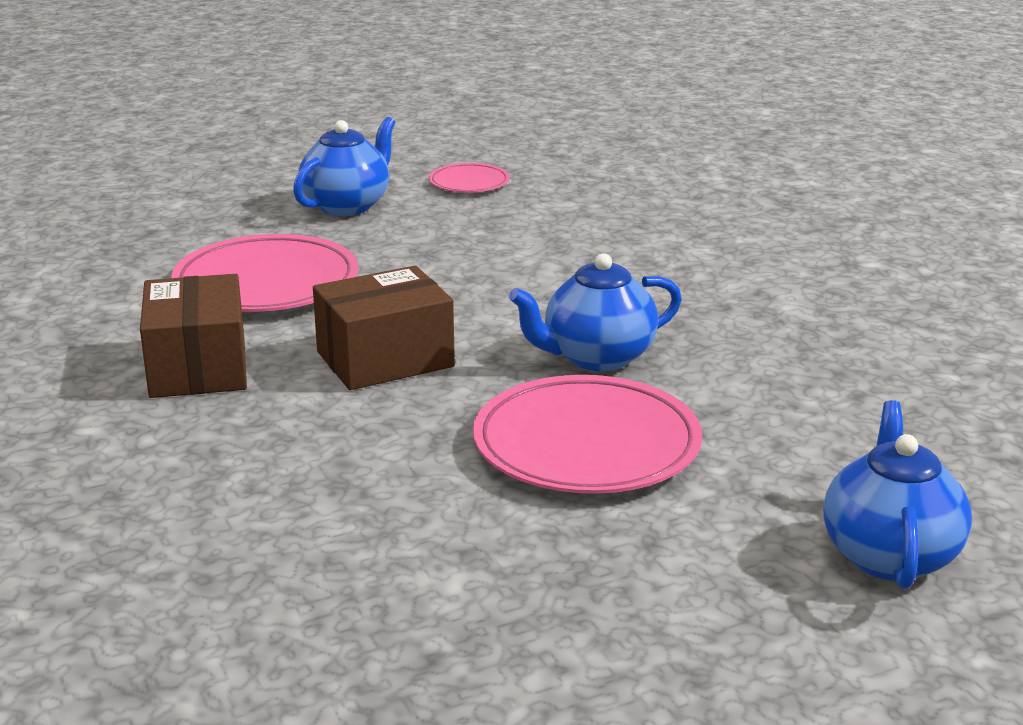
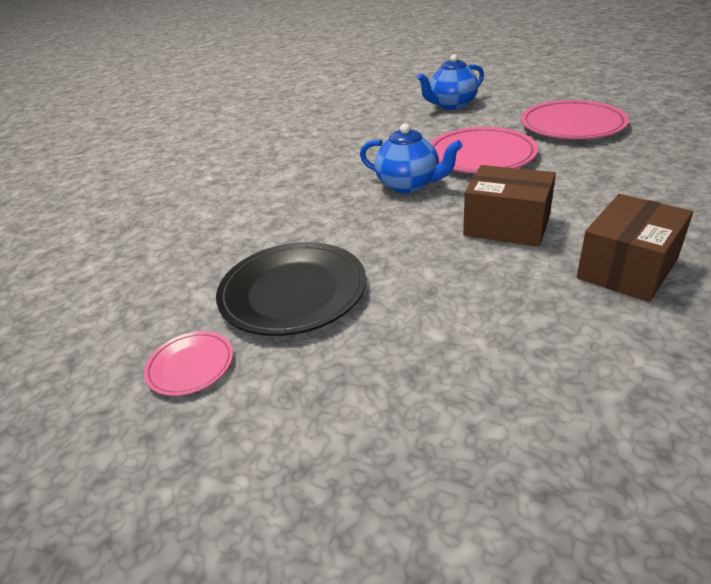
camera: 125 degrees left, 10 degrees up
pink plate [171,234,358,312] -> pink plate moved to [521,100,629,139]
blue teapot [293,117,396,216] -> none
none -> black plate [216,242,366,336]

